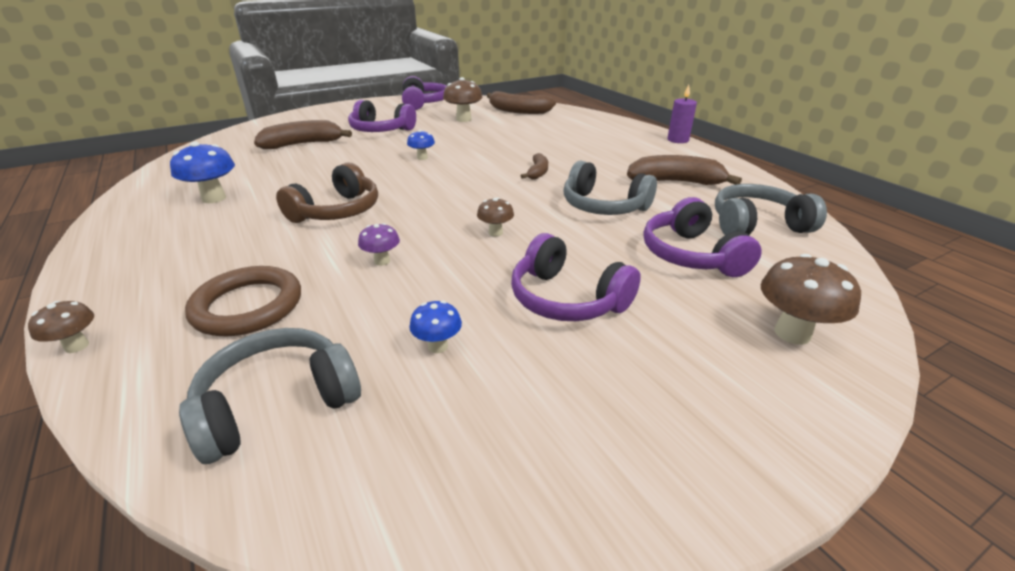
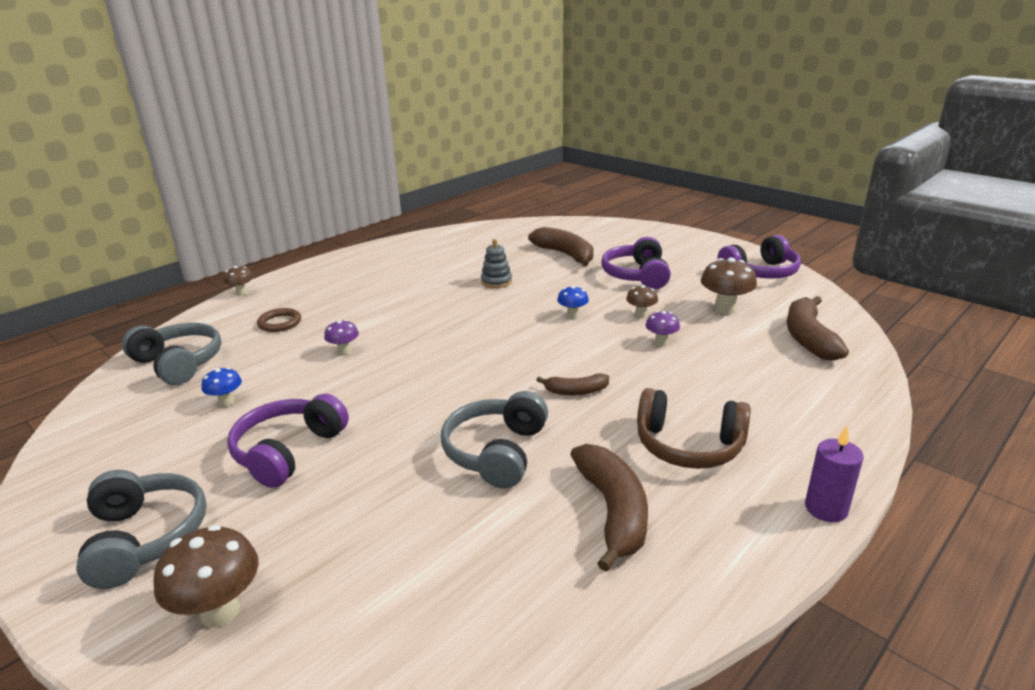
camera: 75 degrees right, 5 degrees down
blue mushroom [170,142,235,203] -> none
brown ring [185,266,301,336] -> brown ring [257,308,301,332], size x0.60
brown headphones [276,162,378,223] -> brown headphones moved to [637,388,751,469]
brown mushroom [477,198,514,237] -> brown mushroom moved to [626,285,658,318]
purple headphones [644,197,762,277] -> none
grey headphones [715,184,827,235] -> grey headphones moved to [76,470,207,589]
none -> grey stacking toy [481,239,512,288]
none -> purple mushroom [646,311,680,346]

